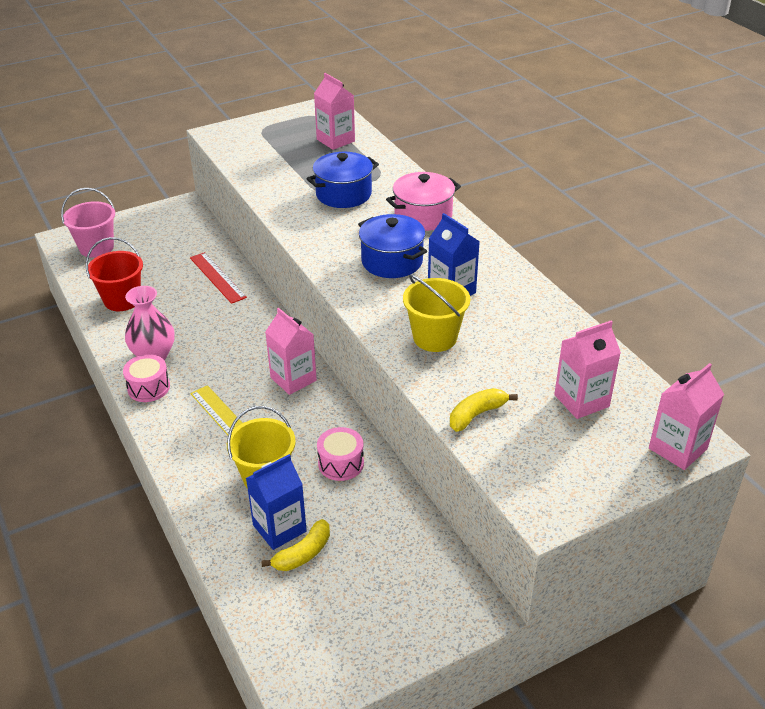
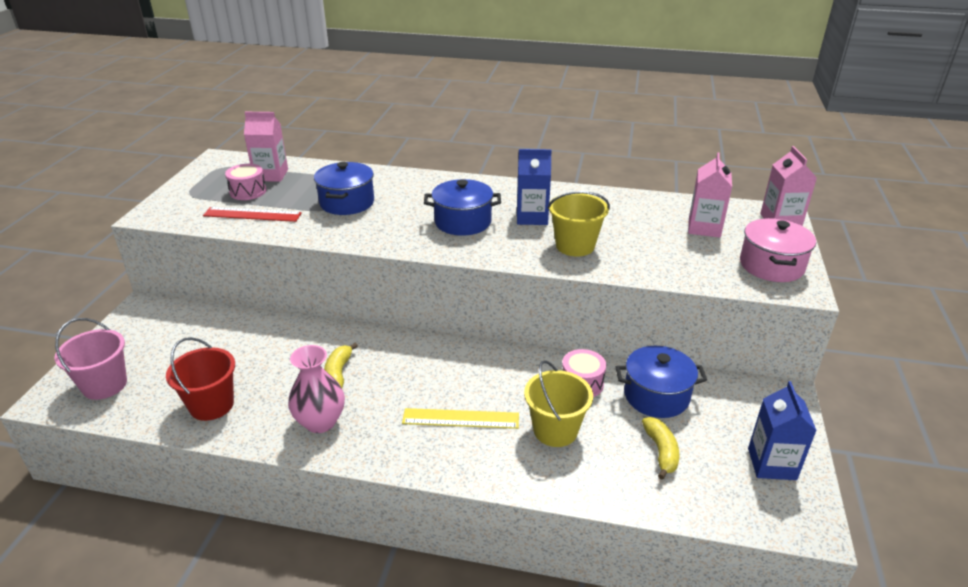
camera: 50 degrees left, 5 degrees down
pink drum [123,354,170,402] -> pink drum moved to [225,164,266,200]
red ruler [190,252,247,304] -> red ruler moved to [203,207,302,222]
blue carton [246,454,307,550] -> blue carton moved to [748,381,817,480]
pink carton [265,308,317,395] -> none
pink pot [386,172,461,231] -> pink pot moved to [740,218,816,282]
yellow banana [450,388,518,432] -> yellow banana moved to [324,343,358,388]
none -> blue pot [615,346,707,418]

